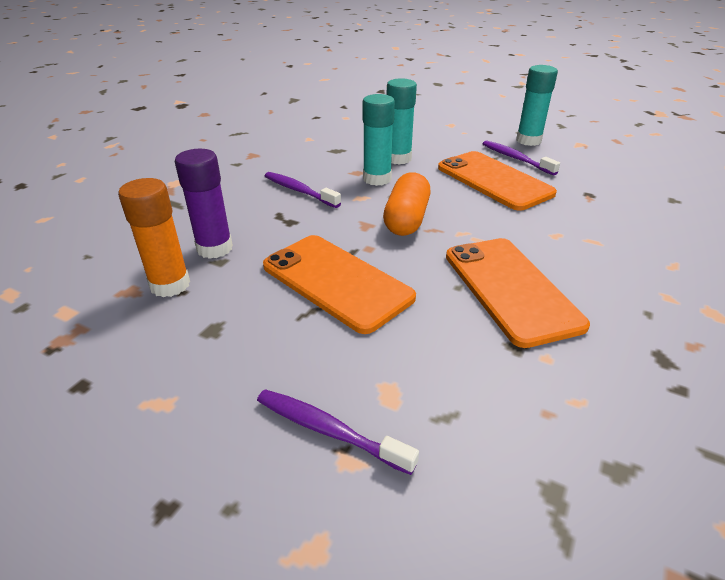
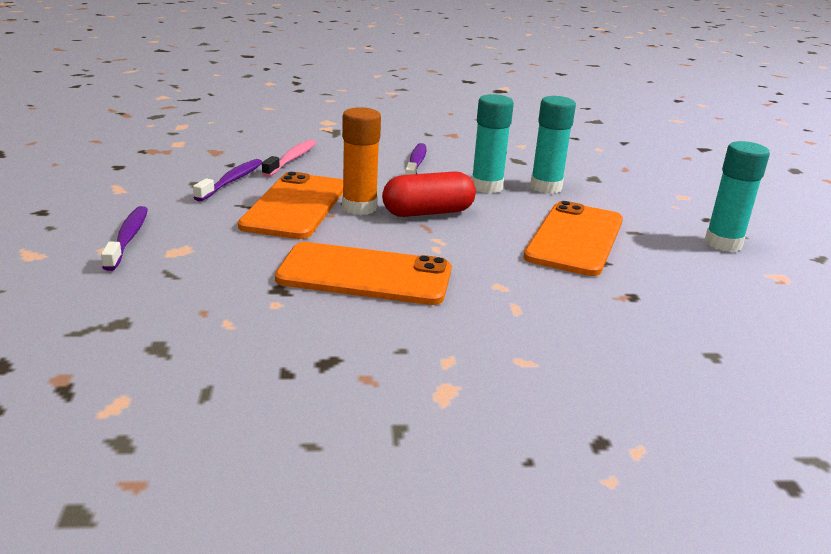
camera: 55 degrees right, 10 degrees down
orange glue stick [118,178,190,297] -> orange glue stick moved to [342,107,381,215]
purple glue stick [175,149,233,259] -> pink toothbrush [262,140,316,177]
orange capsule [383,172,431,236] -> red capsule [382,171,476,217]
orange phone [446,238,590,348] -> orange phone turned 60 degrees clockwise [275,242,452,305]
purple toothbrush [483,140,560,175] -> purple toothbrush moved to [193,159,262,202]

